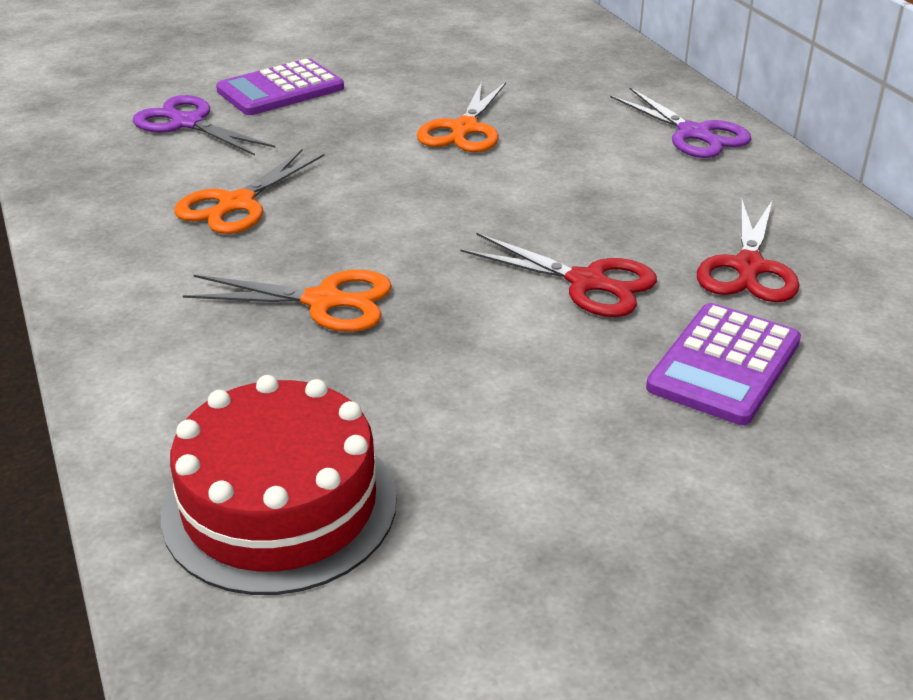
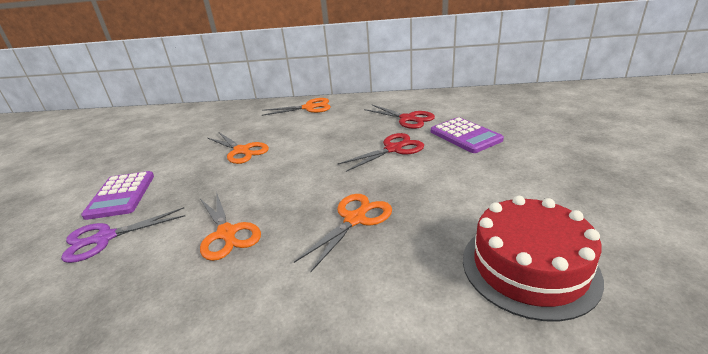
camera: 60 degrees left, 5 degrees down
purple scissors [610,88,751,158] -> orange scissors [262,98,331,116]

